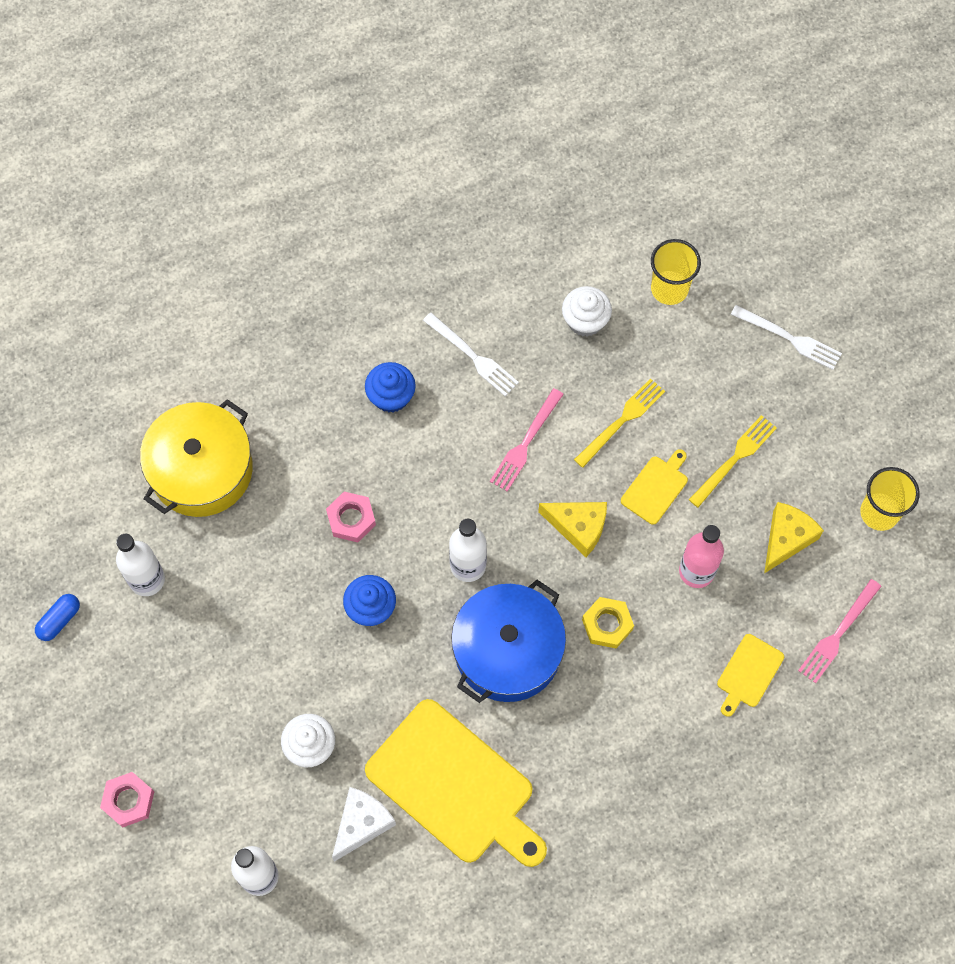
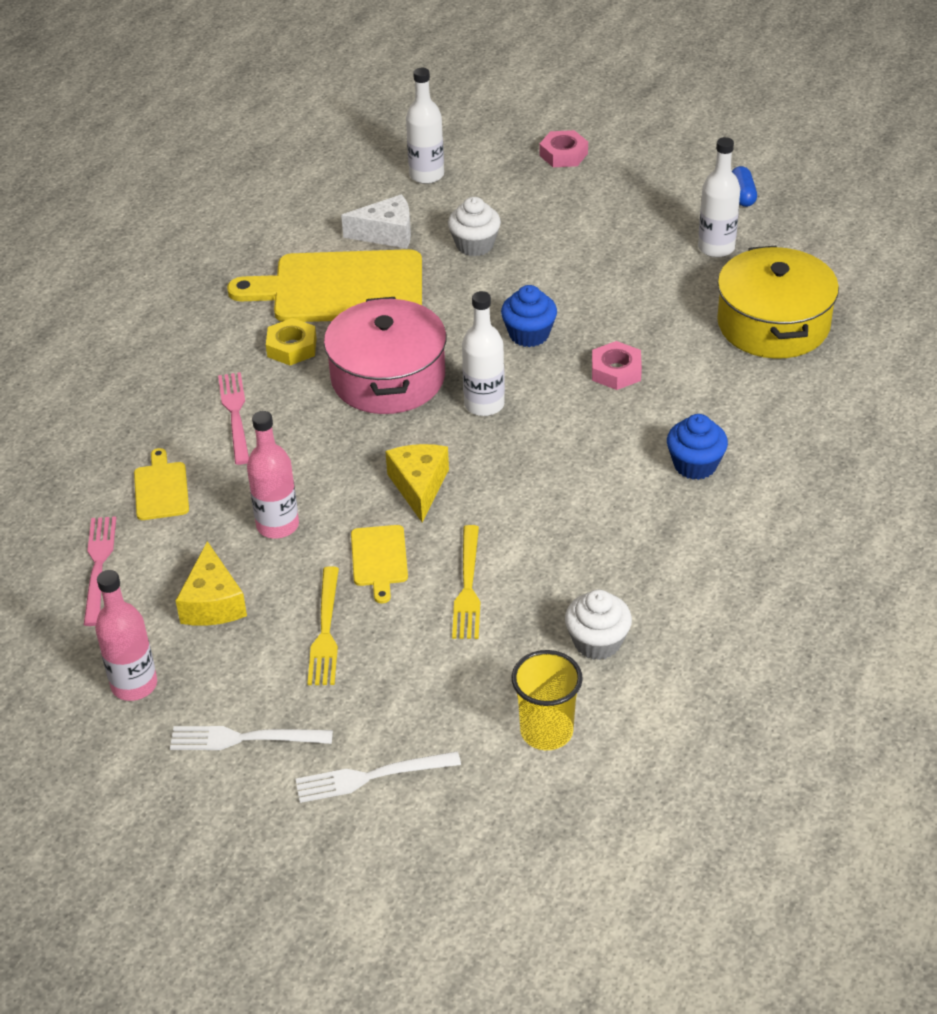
camera: 140 degrees right, 25 degrees down
white cheese [332,787,396,862] -> white cheese turned 90 degrees counterclockwise [341,194,411,249]
white fork [423,313,519,396] -> white fork moved to [170,726,333,750]
blue pot [451,580,566,703] -> pink pot [324,297,446,414]
pink fork [490,388,564,492] -> pink fork moved to [218,372,249,465]
yellow cheese [538,502,607,557] -> yellow cheese turned 105 degrees clockwise [385,444,449,522]
yellow nut [582,597,634,648] -> yellow nut moved to [266,318,317,365]
yellow cup [860,467,920,531] -> pink bottle [95,570,157,701]

